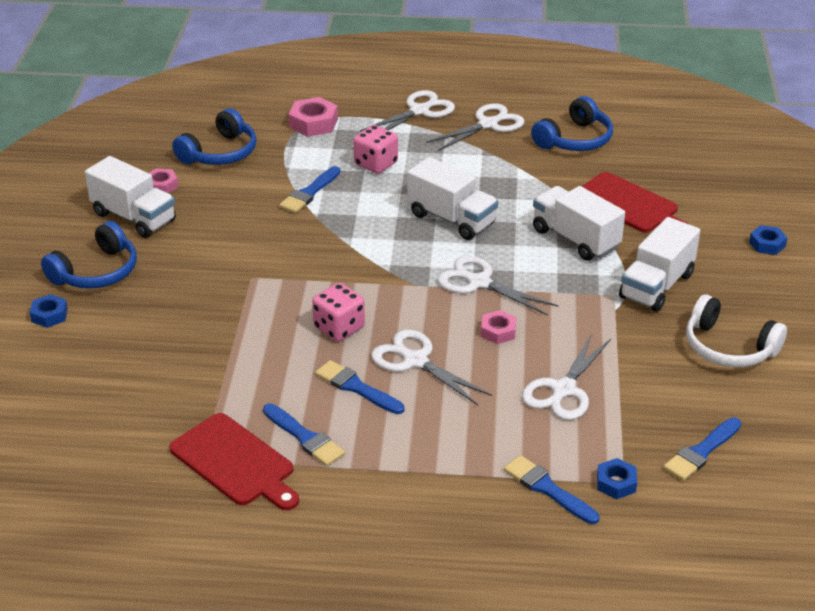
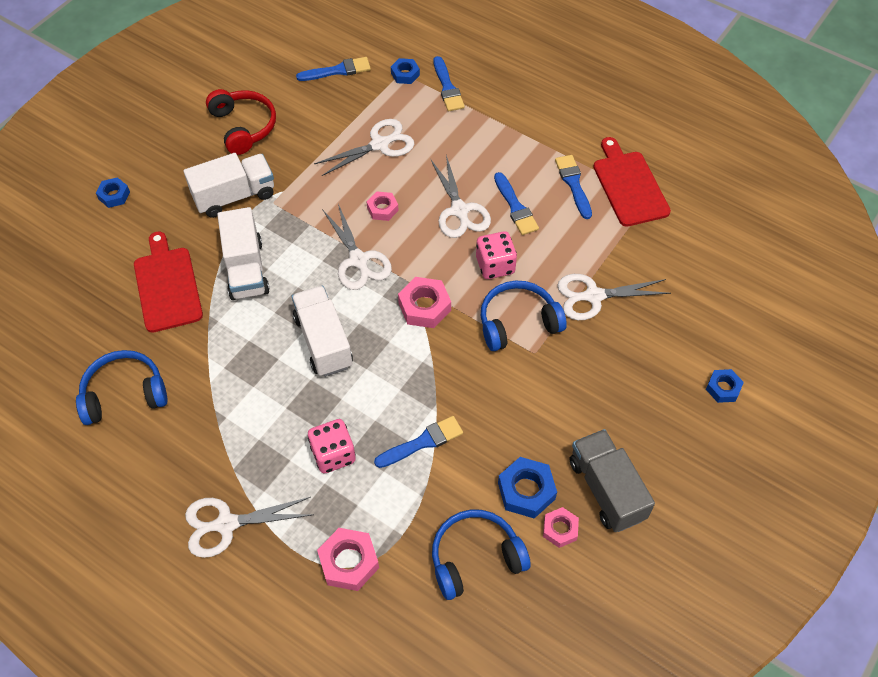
camera: 150 degrees left, 20 degrees up
blue headphones [41,221,137,289] -> blue headphones moved to [481,281,567,351]
white truck [85,156,176,238] -> grey truck [569,429,655,532]
white scissors [426,103,524,151] -> white scissors moved to [557,274,671,320]
white headphones [686,294,787,367] -> red headphones [206,89,276,155]
none -> pink nut [398,277,451,328]
none -> blue nut [498,457,557,519]

